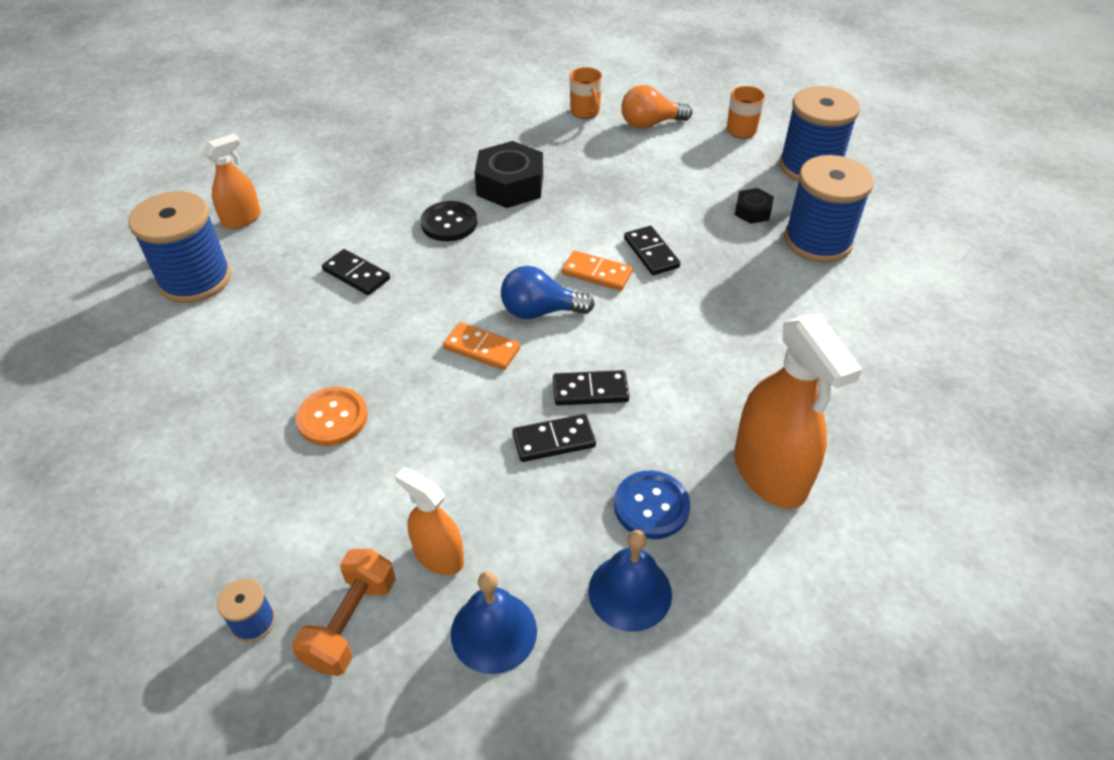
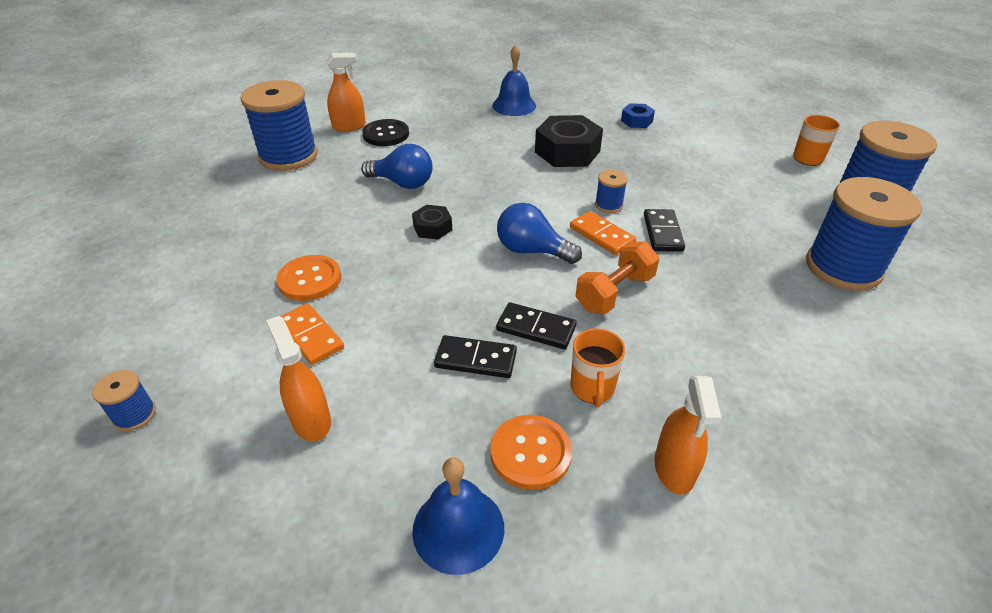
camera: 25 degrees right, 5 degrees down
orange dumbbell [292,549,396,676] -> orange dumbbell moved to [576,241,659,314]
black domino [322,249,390,295] -> blue light bulb [361,144,433,189]
black button [421,201,477,241] -> black button moved to [362,119,409,146]
orange domino [443,322,520,370] -> orange domino moved to [281,303,344,365]
blue bell [451,571,537,674] -> blue bell moved to [492,45,536,116]
orange mug [570,67,603,119] -> orange mug moved to [570,328,625,407]
blue button [614,471,690,539] -> orange button [490,415,572,490]
orange light bulb [621,85,692,129] -> none
orange spray bottle [734,314,862,509] -> orange spray bottle [654,376,721,495], size x0.57
black nut [735,188,774,224] -> black nut moved to [412,205,452,240]
none -> blue spool [595,170,628,213]
none -> blue nut [621,103,655,128]

